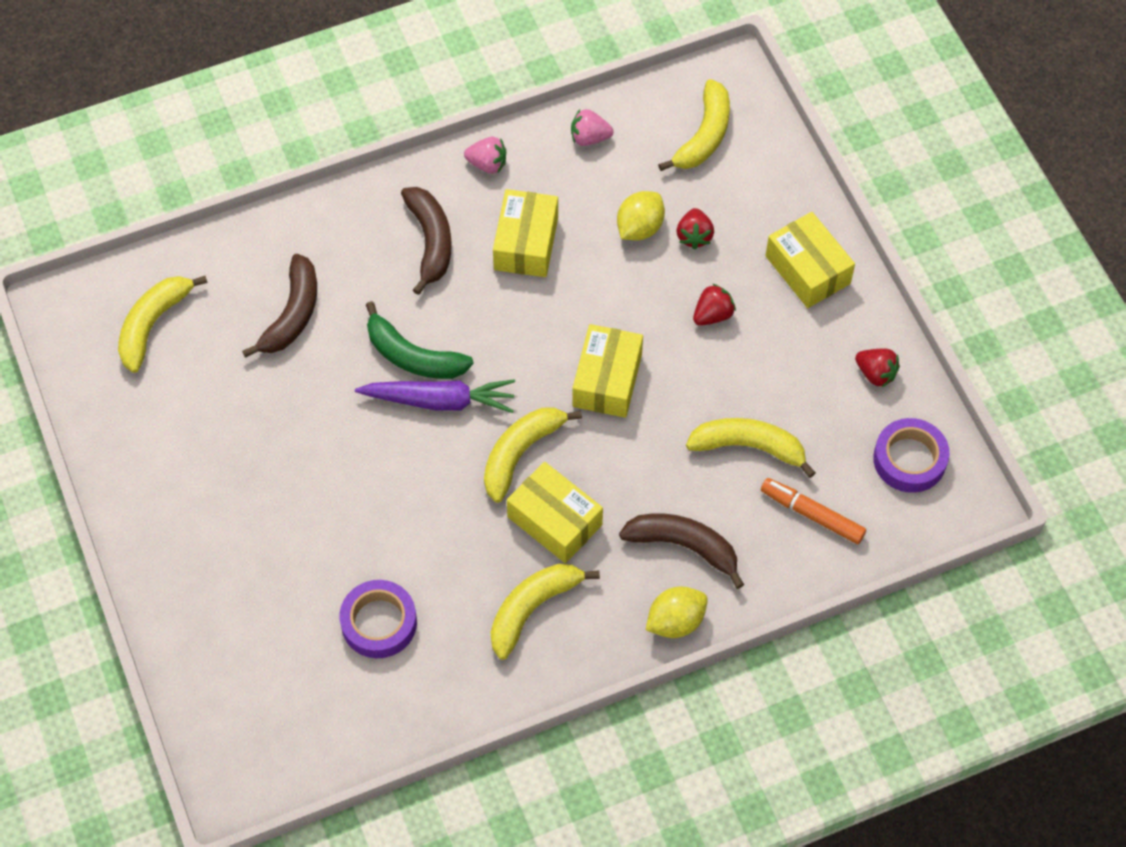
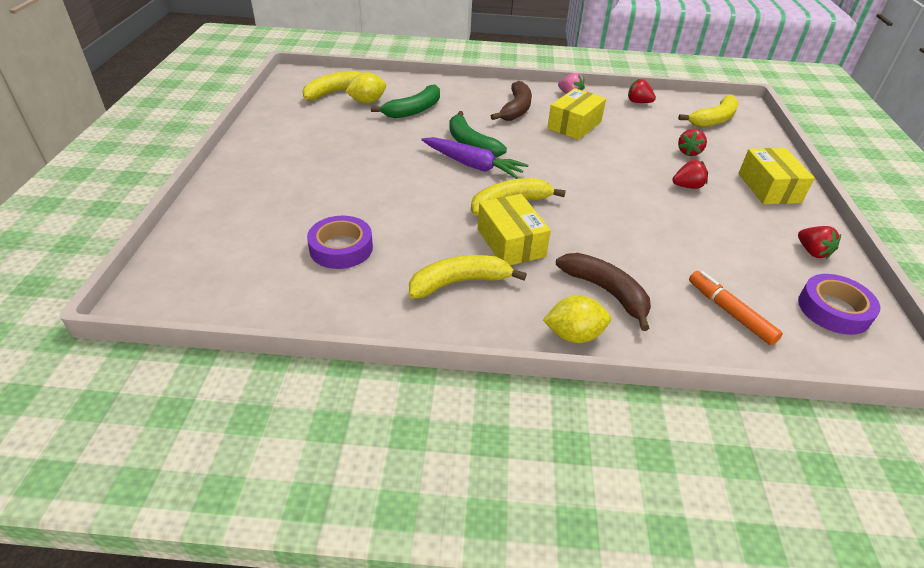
camera: 25 degrees right, 20 degrees down
brown banana [242,254,317,358] -> green banana [371,84,440,118]
pink strawberry [571,109,614,146] -> red strawberry [628,79,656,103]
yellow box [572,324,643,418] -> none
yellow lemon [617,191,665,240] -> yellow lemon moved to [346,72,386,103]
yellow banana [686,418,816,478] -> none

